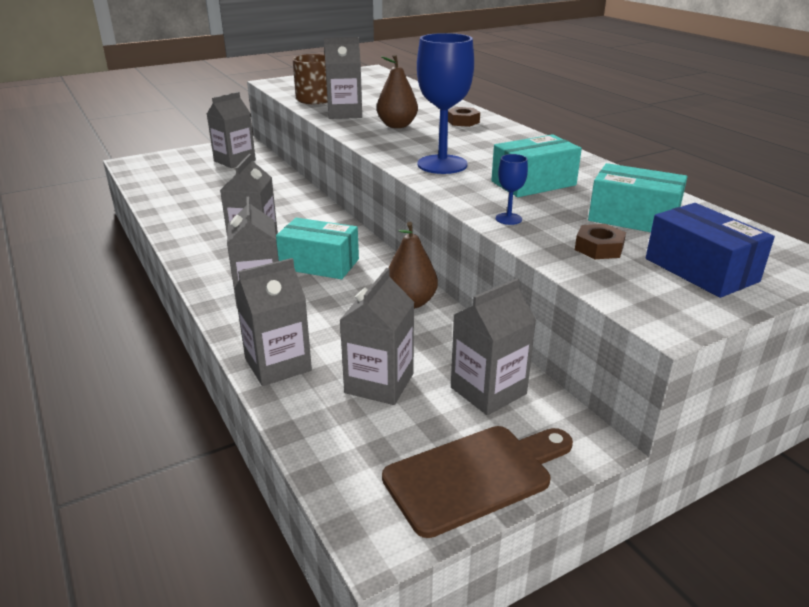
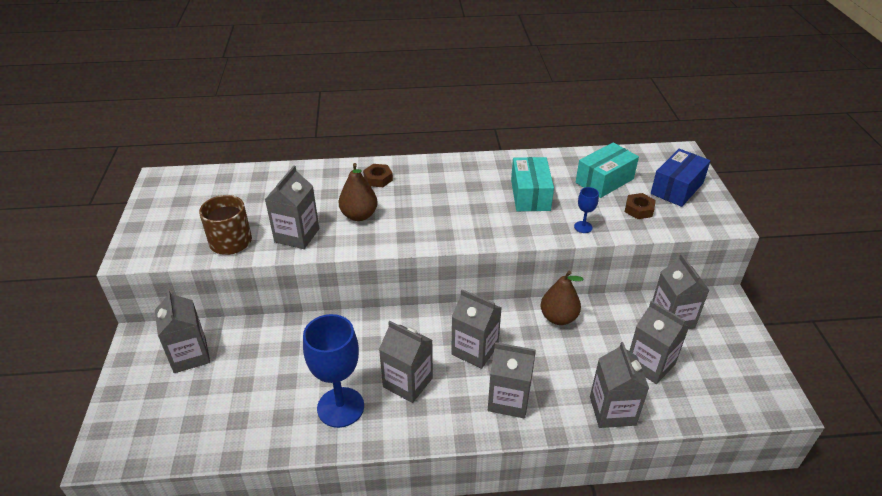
camera: 65 degrees left, 10 degrees up
turquoise box [276,218,359,279] -> grey carton [451,289,502,369]
brown cutting board [382,426,573,538] -> none
blue goblet [417,33,474,174] -> blue goblet moved to [303,314,364,428]
blue box [646,203,775,298] -> blue box turned 45 degrees counterclockwise [651,149,711,207]

